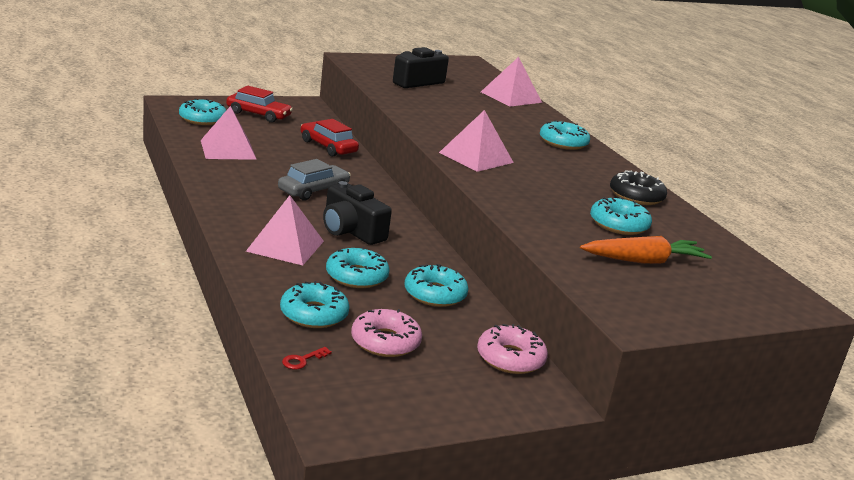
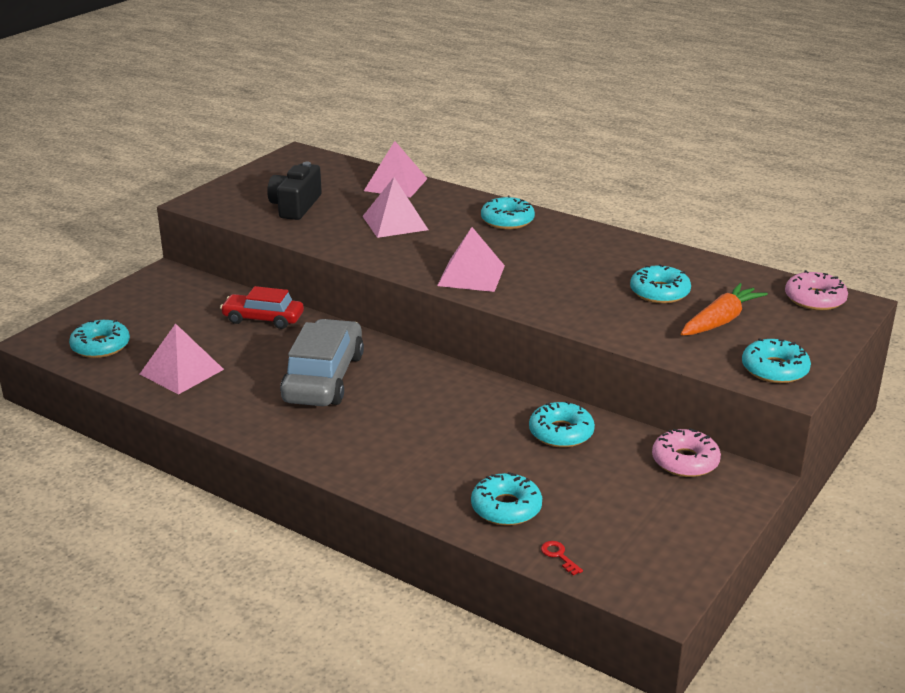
camera: 30 degrees left, 5 degrees up
red car [226,86,293,123] -> none
pink pyramid [246,195,324,266] -> pink pyramid moved to [363,177,428,238]
grey car [278,159,351,201] -> grey car [280,319,364,406], size x1.60
red key [282,347,332,370] -> red key turned 135 degrees clockwise [541,541,583,576]
black camera [323,181,392,245] -> none
turquoise donut [326,247,390,288] -> turquoise donut moved to [742,338,811,383]
pink donut [351,309,422,357] -> pink donut moved to [785,270,848,310]
black donut [610,171,667,205] -> none

